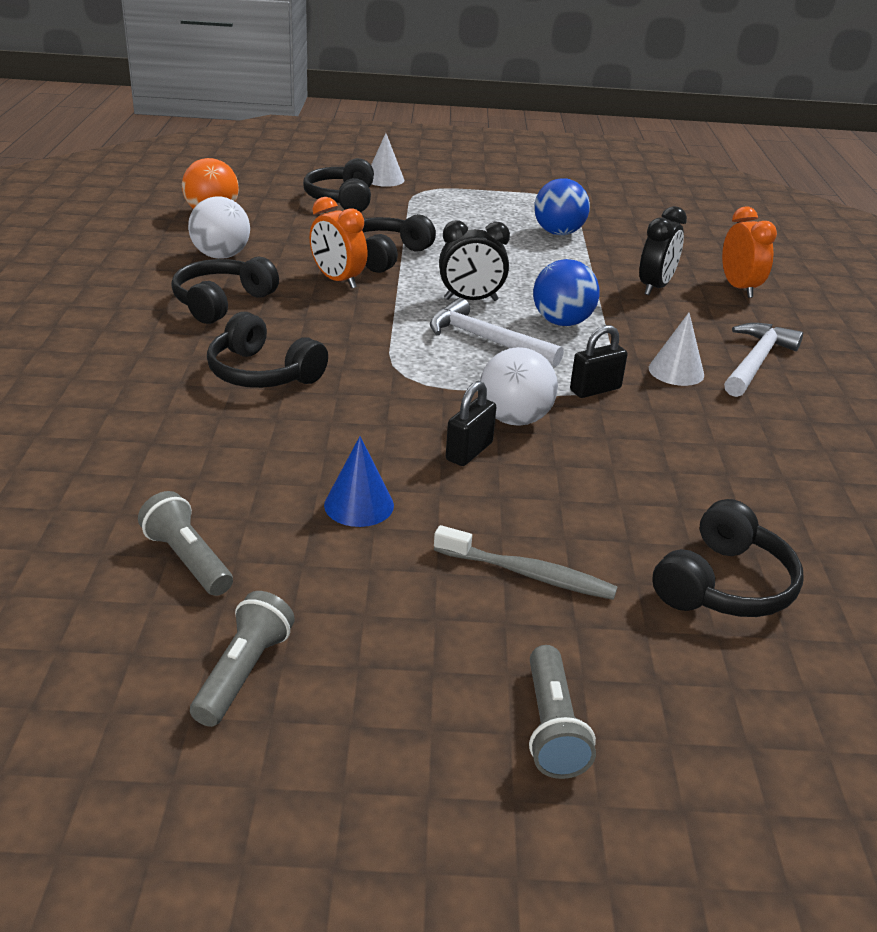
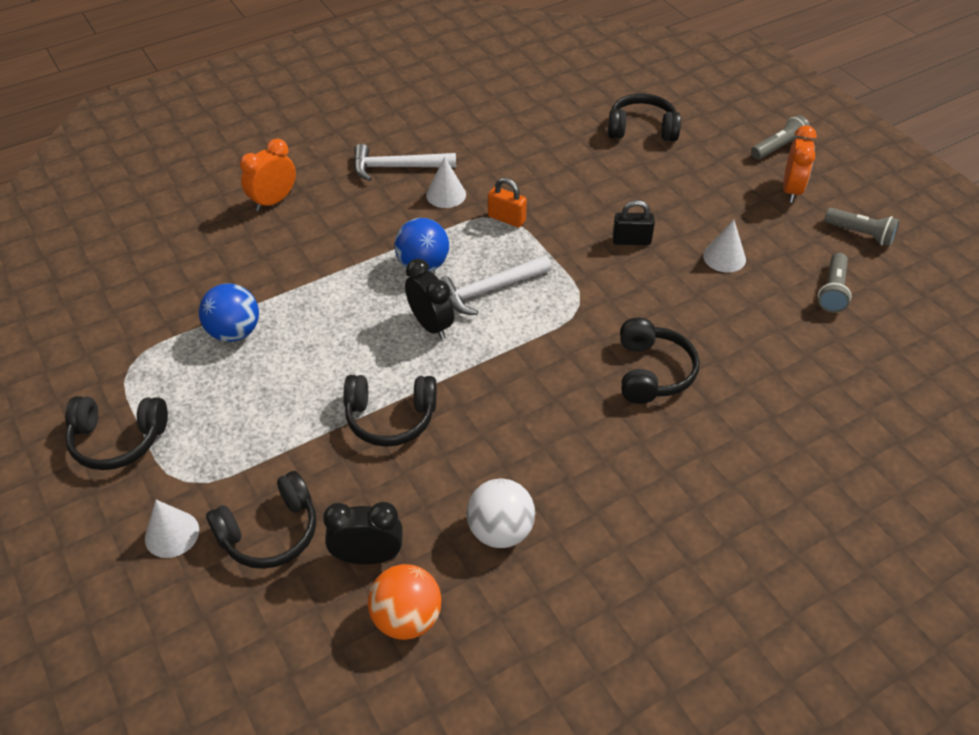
camera: 120 degrees left, 15 degrees up
black headphones [171,257,279,324] -> black headphones moved to [65,396,168,470]
grey flashlight [190,591,295,727] -> grey flashlight turned 135 degrees counterclockwise [824,208,900,246]
orange clock [310,197,368,288] -> orange clock moved to [783,125,816,203]
blue cone [324,436,394,527] -> white cone [703,220,746,273]
white hammer [430,298,564,367] -> white hammer turned 60 degrees clockwise [439,255,551,315]
grey toothbrush [434,525,618,600] -> none
white ball [480,347,558,426] -> none
black padlock [570,325,628,398] -> orange padlock [488,178,527,228]
black clock [639,206,687,295] -> black clock moved to [323,502,403,564]

